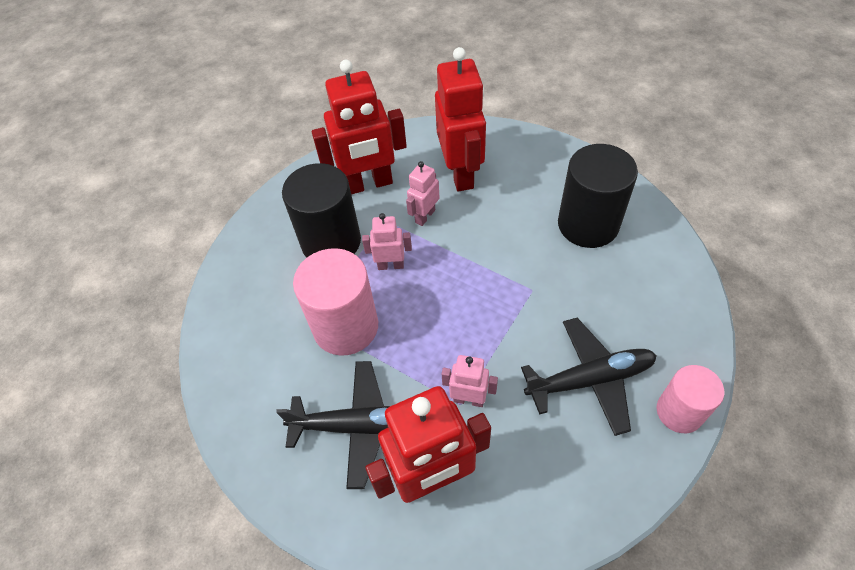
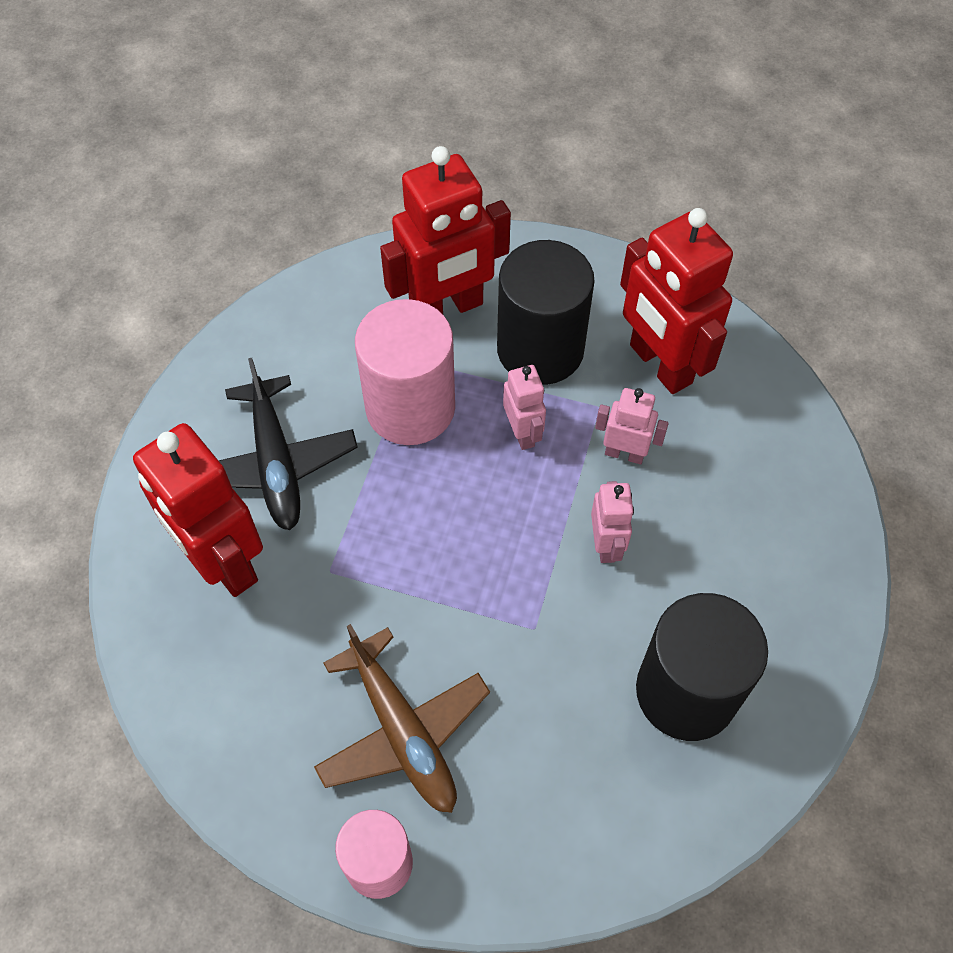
camera: 70 degrees right, 5 degrees up
red robot [435,47,486,191] -> red robot moved to [380,146,511,314]
pink robot [442,355,498,407] -> pink robot moved to [591,481,634,563]
black plane [521,318,657,436] -> brown plane [314,624,490,813]

